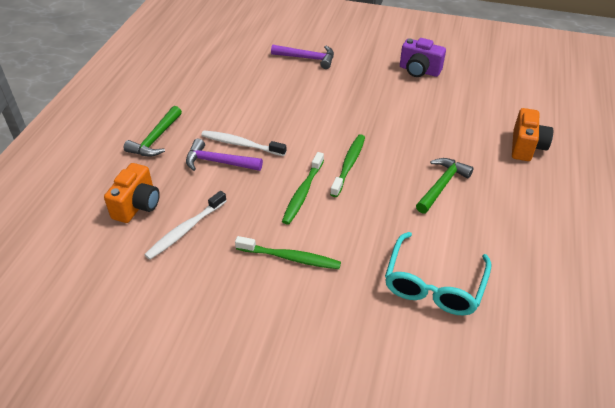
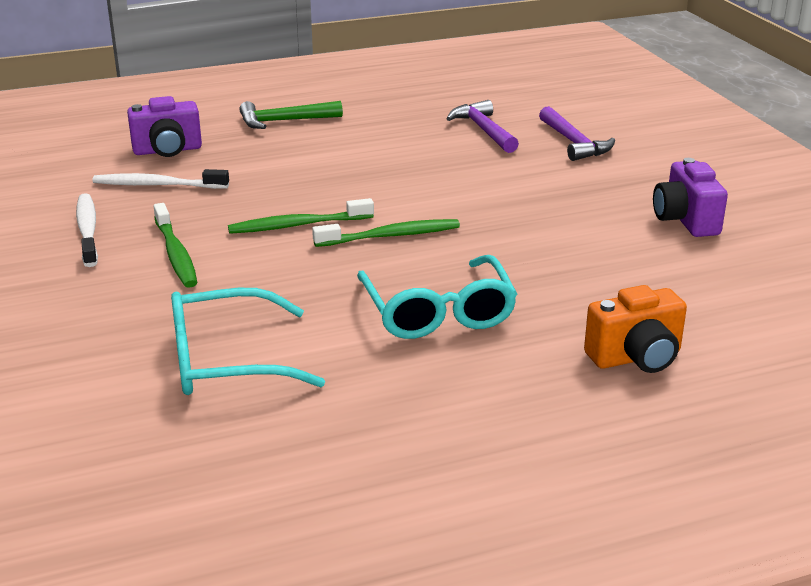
camera: 55 degrees right, 15 degrees down
orange camera [104,163,160,223] -> purple camera [127,96,202,157]
purple hammer [186,139,263,171] -> purple hammer moved to [446,100,519,153]
white toothbrush [201,130,286,156] -> white toothbrush moved to [76,193,98,267]
green hammer [416,158,474,214] -> turquoise glasses [357,255,517,339]

